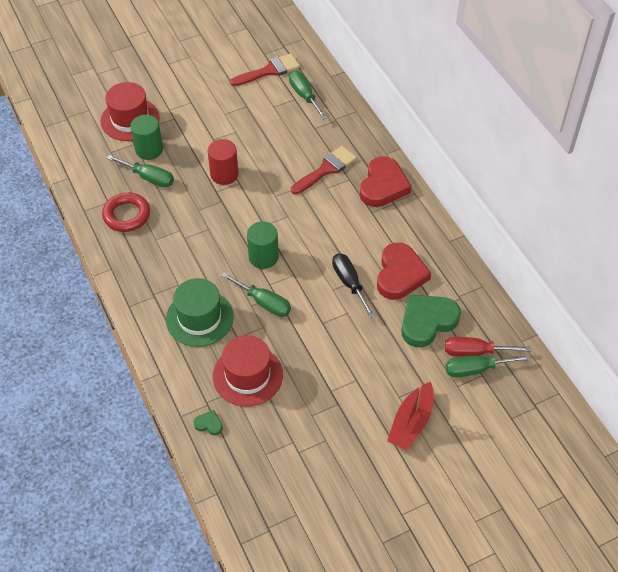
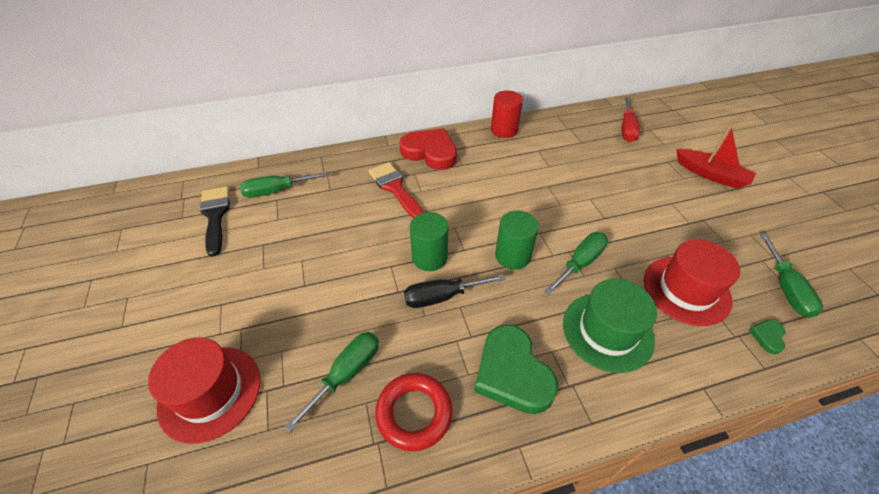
camera: 80 degrees left, 5 degrees down
green cylinder [131,115,163,160] -> green cylinder moved to [410,212,448,271]
red cylinder [208,139,238,185] -> red cylinder moved to [491,90,523,138]
red brush [230,53,300,86] -> black brush [199,186,230,257]
black screwdriver [332,253,375,318] -> black screwdriver moved to [404,274,505,308]
red heart [377,243,431,300] -> none
green heart [401,295,461,347] -> green heart moved to [474,325,558,414]
green screwdriver [445,354,531,377] -> green screwdriver moved to [760,234,823,318]

